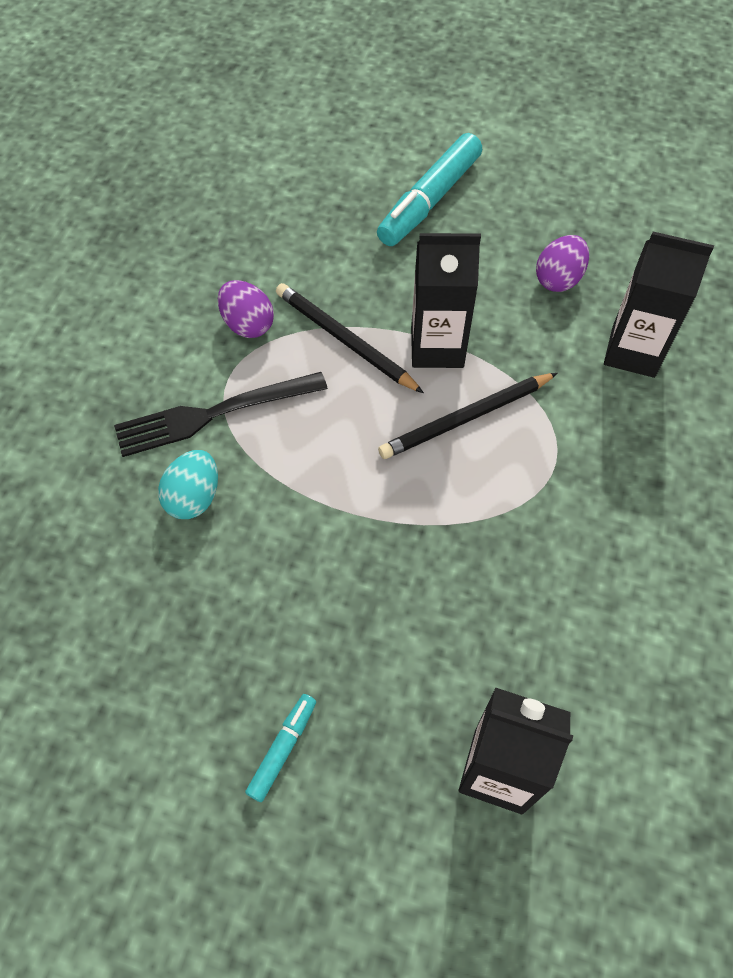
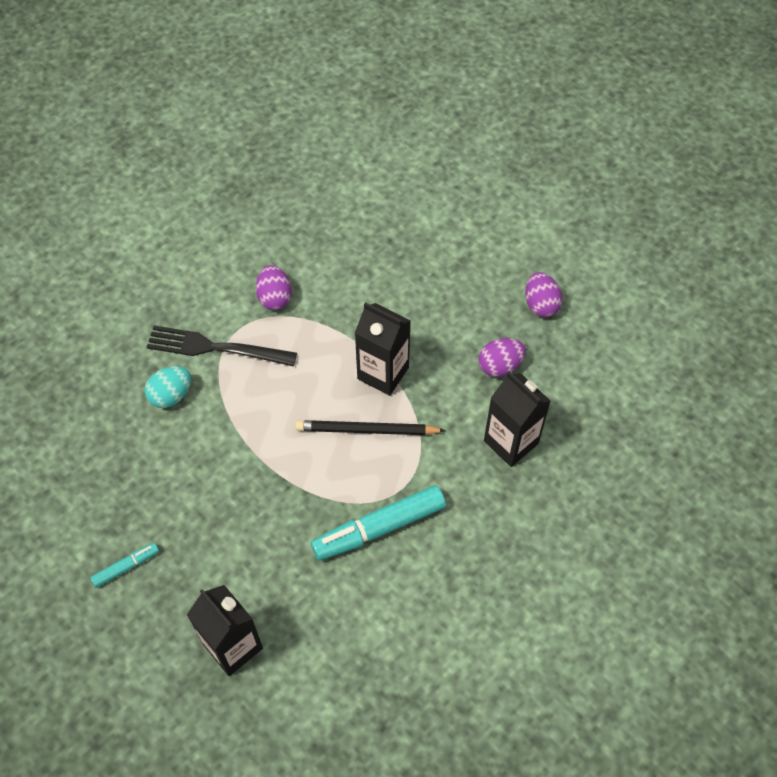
camera: 30 degrees right, 0 degrees up
black pencil [276,283,424,393] -> none
turquoise marker [377,133,482,246] -> turquoise marker moved to [311,485,446,560]
none -> purple egg [525,272,562,317]

